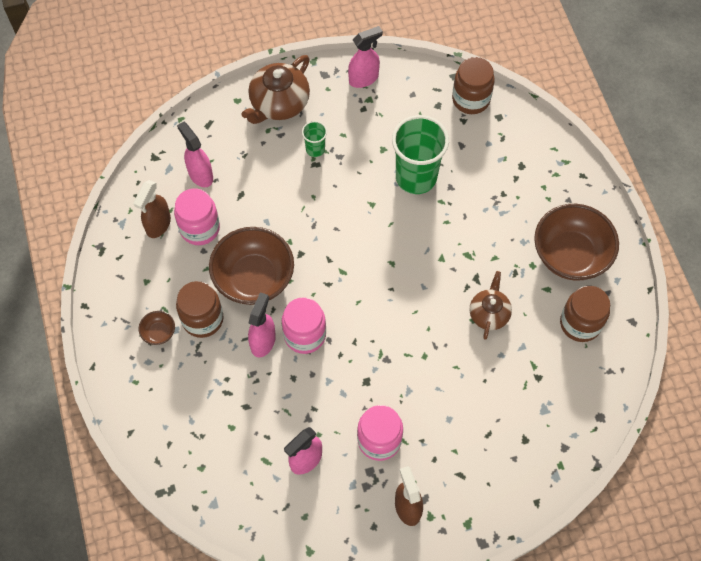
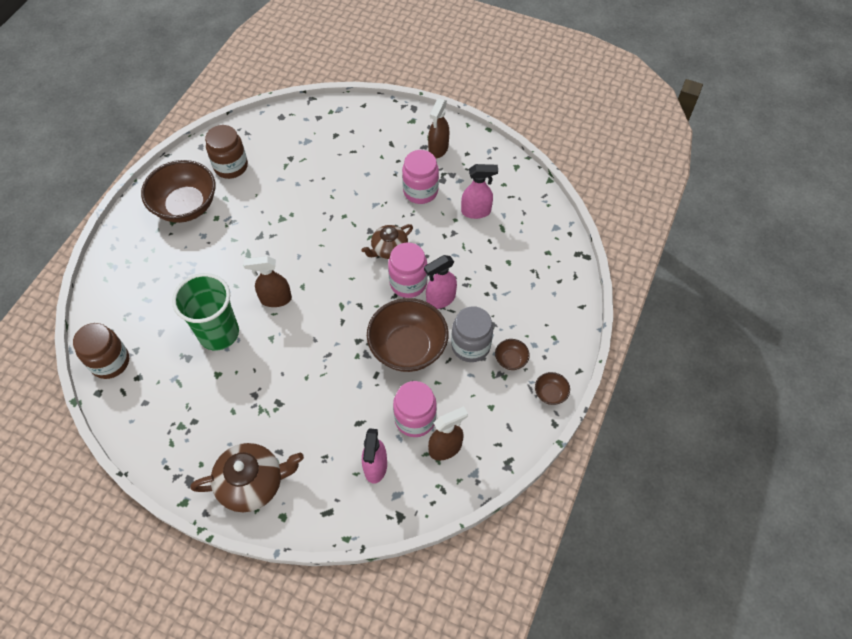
camera: 140 degrees left, 5 degrees down
brown jar [176,281,224,338] -> grey jar [451,306,493,362]
green cup [302,121,327,157] -> none
pink spray bottle [348,26,383,88] -> none
brown teapot [470,271,512,340] -> brown teapot moved to [361,224,413,259]
none -> brown spray bottle [244,256,292,307]
none -> brown bowl [535,372,570,405]

